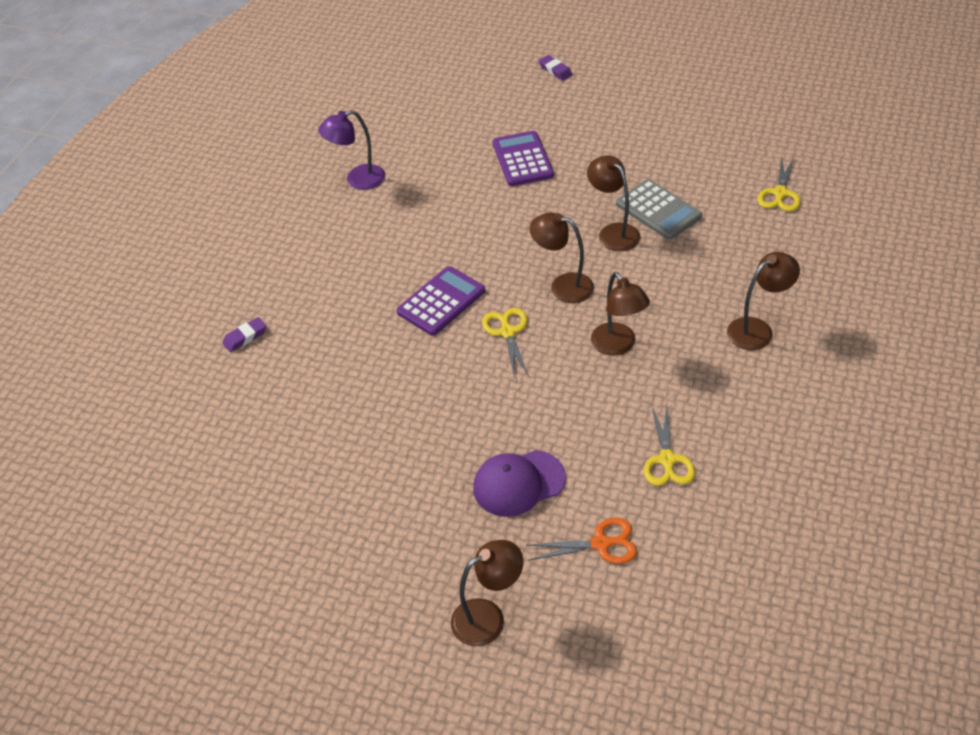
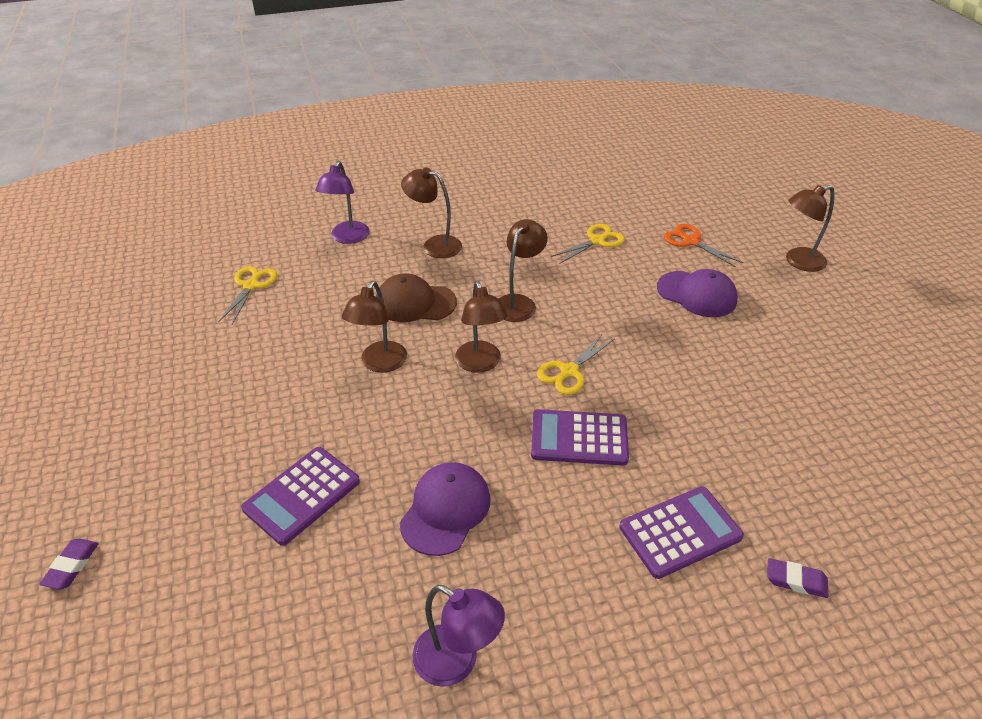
camera: 130 degrees left, 5 degrees down
brown lamp [451,540,523,646] -> brown lamp turned 45 degrees counterclockwise [786,185,835,272]
grey calculator [616,179,702,240] -> none
yellow scissors [757,156,801,212] -> yellow scissors turned 60 degrees counterclockwise [218,266,277,325]
none -> purple lamp [315,161,369,244]
none -> brown cap [376,273,457,322]
none -> purple cap [400,462,491,556]
none -> purple calculator [619,486,744,579]

